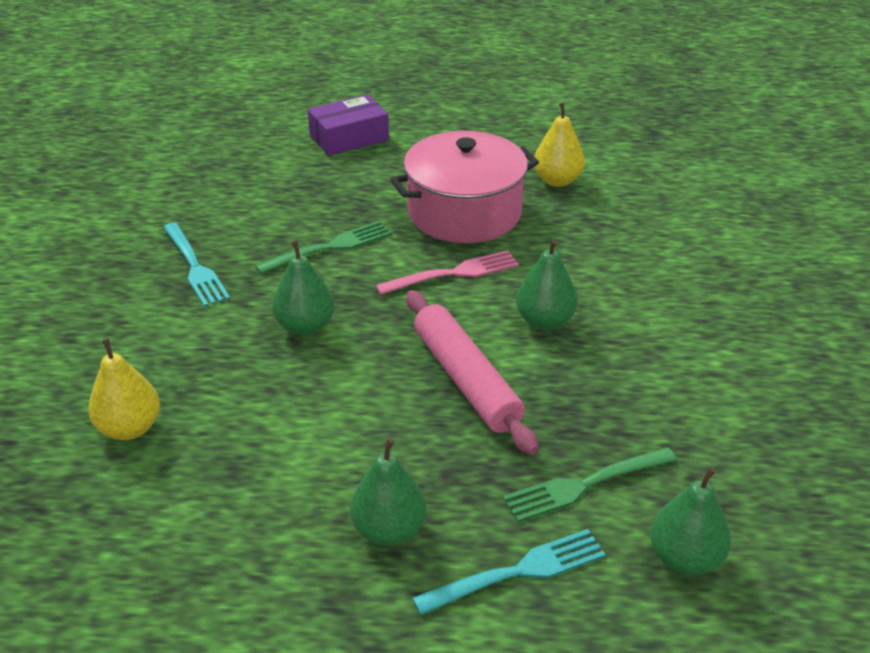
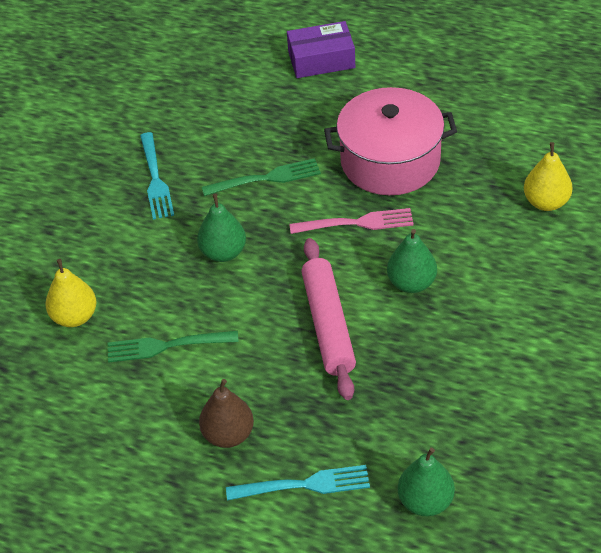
camera: 20 degrees right, 10 degrees up
green pear [350,438,426,546] -> brown pear [199,379,254,448]
green fork [503,447,677,522] -> green fork moved to [107,331,239,363]
yellow pear [534,103,585,187] -> yellow pear moved to [524,142,573,211]

